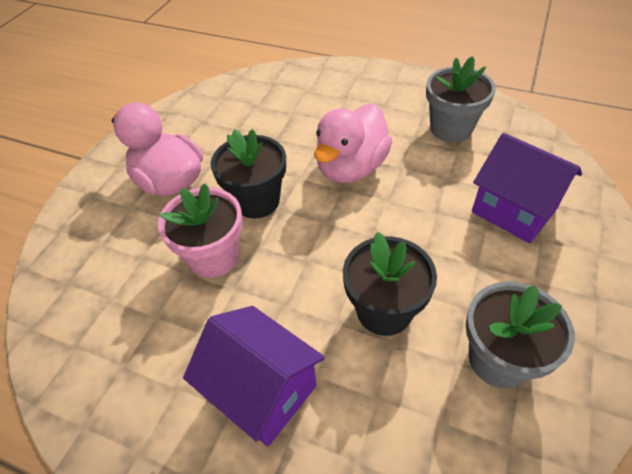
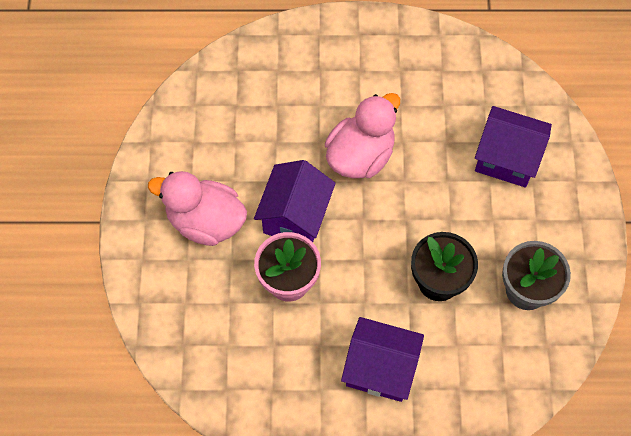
camera: 25 degrees left, 15 degrees up
black flower pot [211,129,286,218] -> purple house [254,160,336,242]
pink duck [314,104,392,183] -> pink duck turned 150 degrees counterclockwise [325,93,400,179]
grey flower pot [426,56,496,142] -> none

